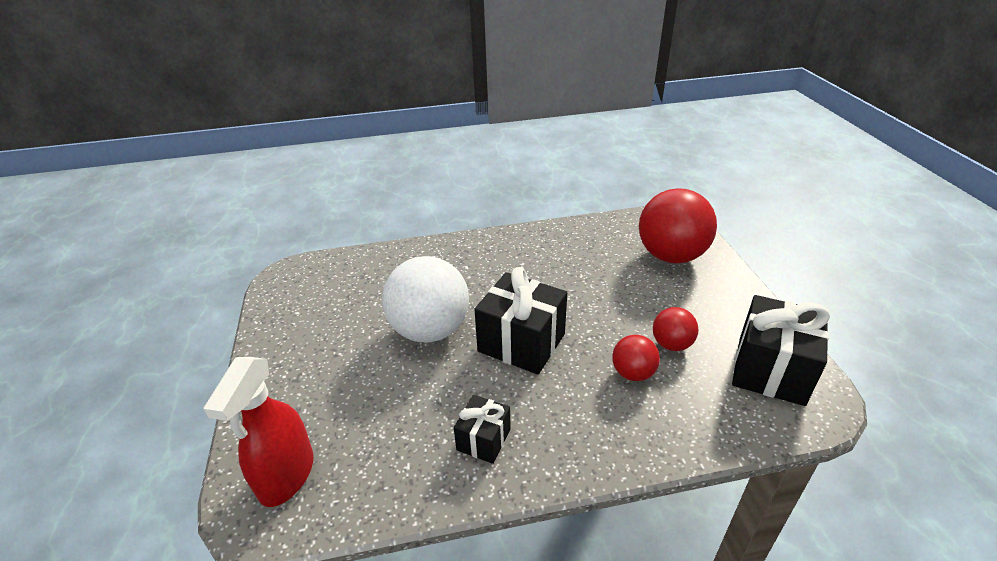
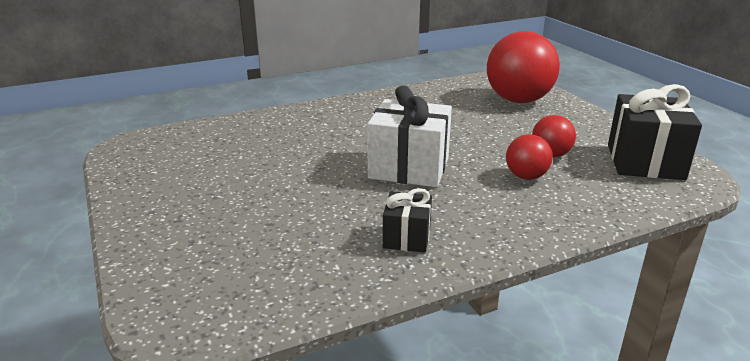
camera: 15 degrees left, 10 degrees down
red spray bottle [204,357,314,507] -> none
white ball [382,256,469,343] -> none
black gift [474,267,567,375] -> white gift [367,85,452,187]

